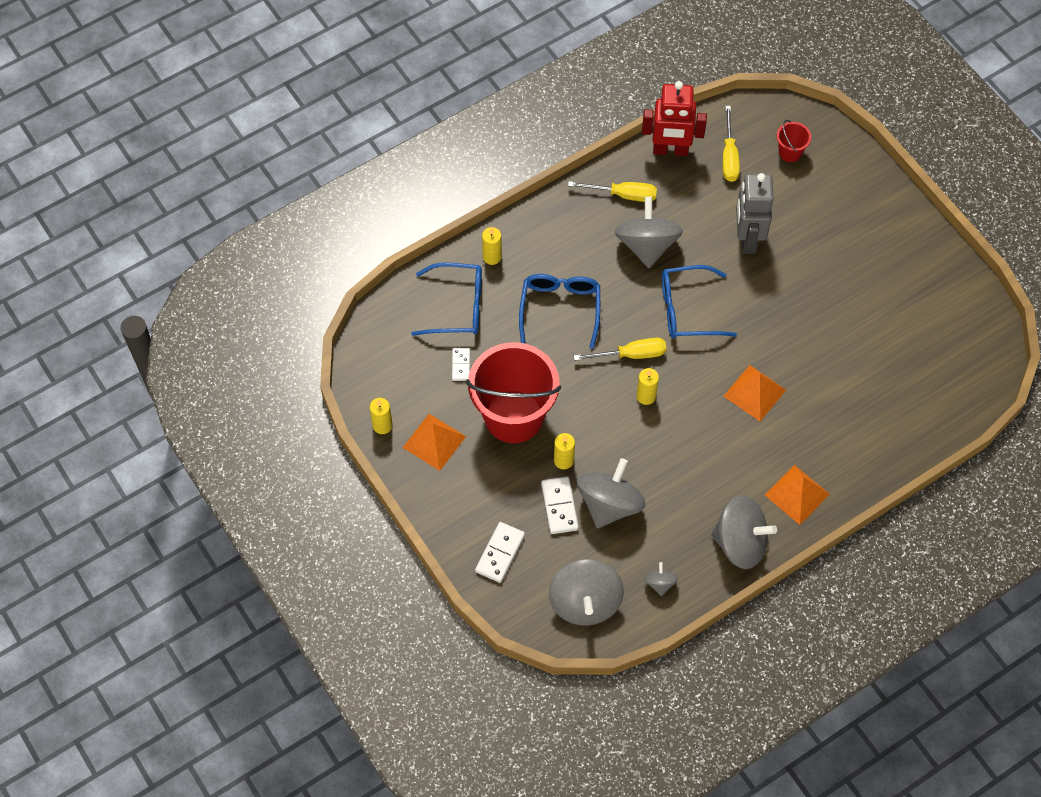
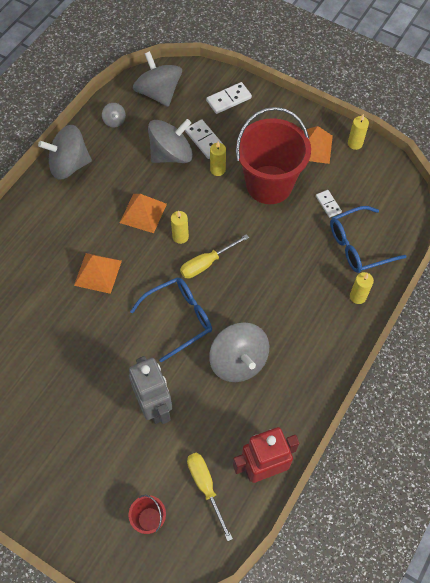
camera: 155 degrees right, 0 degrees up
white domino [475,522,525,583] -> white domino turned 60 degrees clockwise [206,82,252,114]
blue glasses [519,274,600,349] -> none
yellow screwdriver [568,181,657,202] -> none
grey spinning top [577,458,646,528] -> grey spinning top turned 120 degrees counterclockwise [148,119,193,163]
orange pyramid [765,465,830,525] -> orange pyramid moved to [120,194,167,233]

